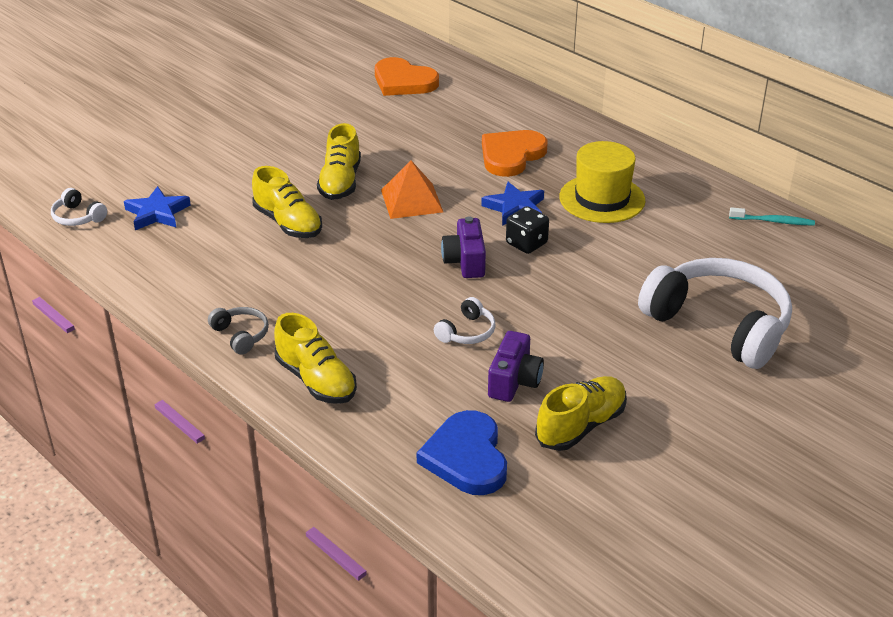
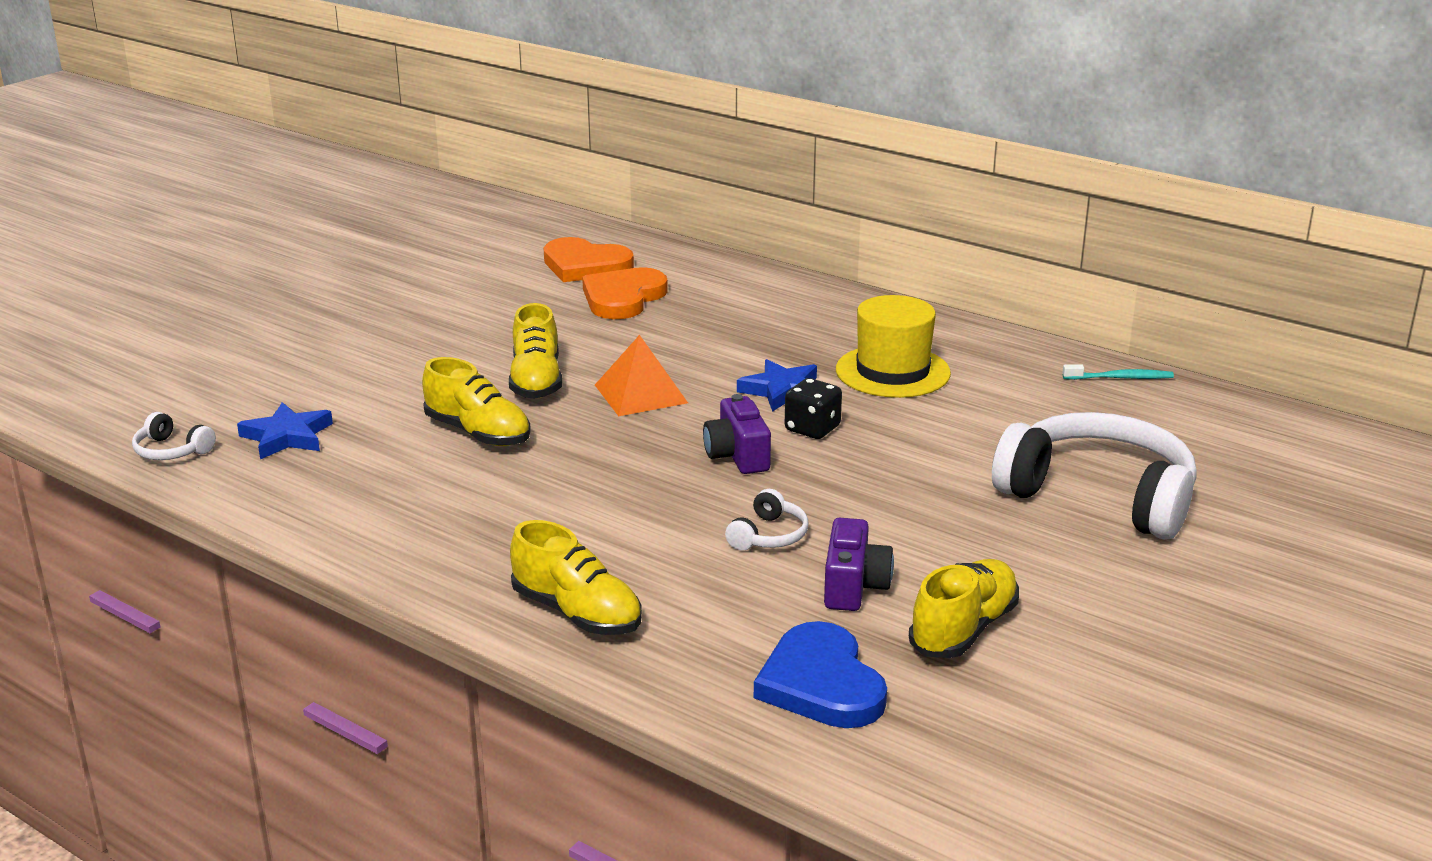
camera: 10 degrees left, 10 degrees down
grey headphones [208,307,269,354] -> none
orange heart [482,130,548,177] -> orange heart moved to [582,267,668,319]

